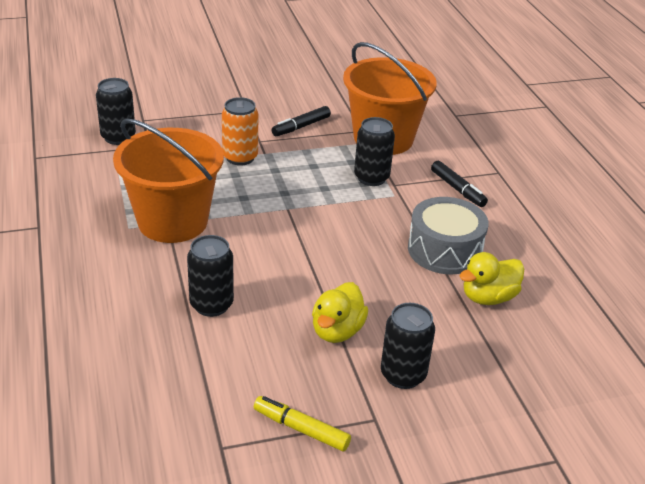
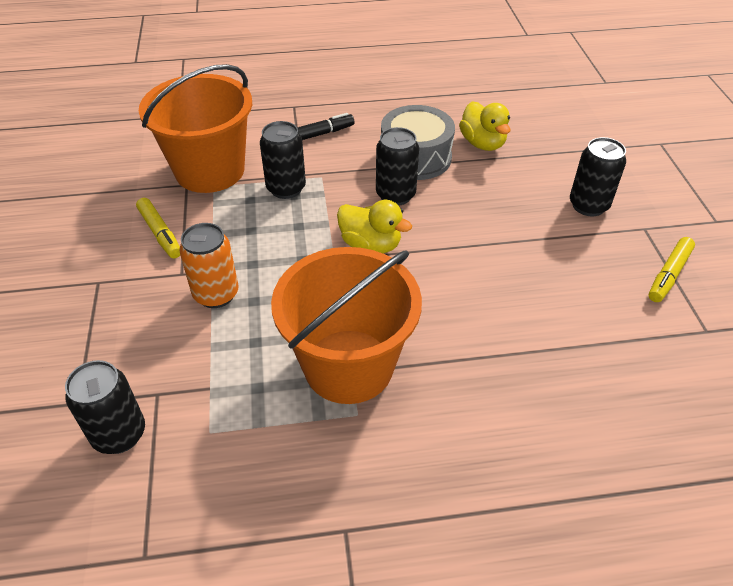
camera: 80 degrees left, 10 degrees up
black can [187,235,234,317] -> black can moved to [376,127,419,206]
black marker [272,106,331,136] -> yellow marker [136,198,180,258]
yellow duck [312,282,368,343] -> yellow duck moved to [337,200,412,254]

